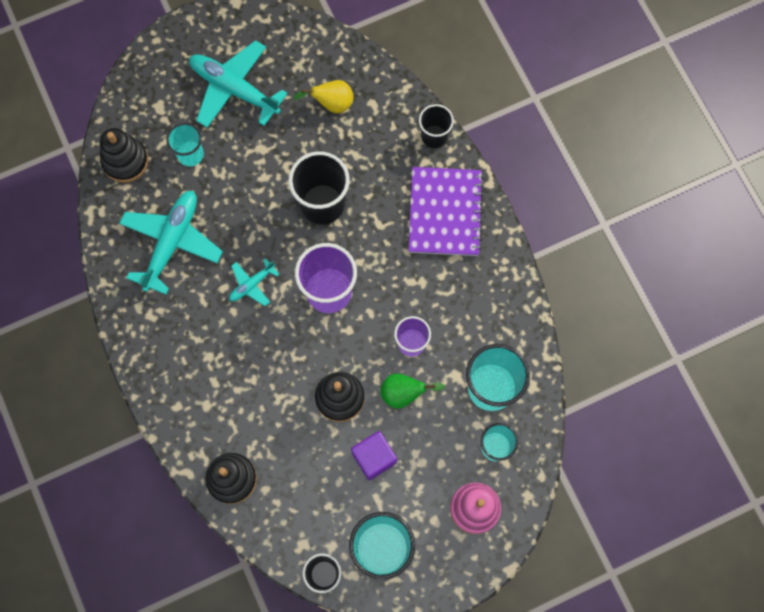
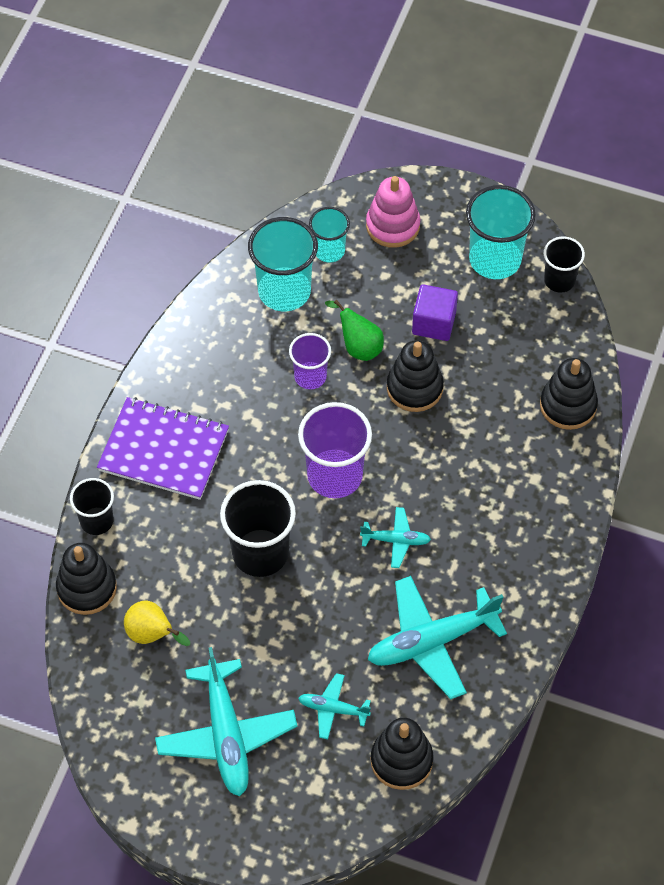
camera: 135 degrees left, 15 degrees down
turquoise cup [166,123,204,166] -> turquoise plane [298,673,371,739]
purple notebook [409,167,484,256] -> purple notebook turned 60 degrees clockwise [97,397,229,500]
none -> black stacking toy [56,543,117,615]

